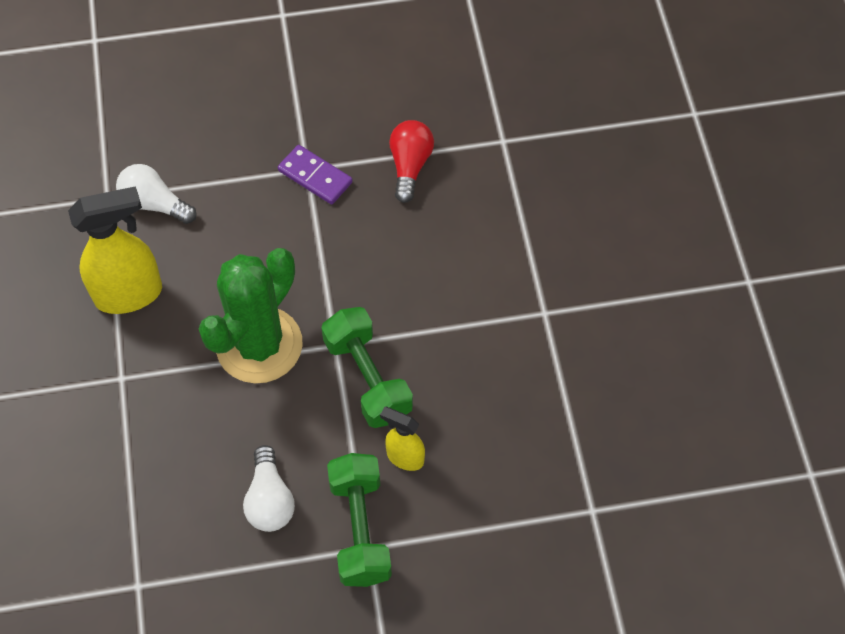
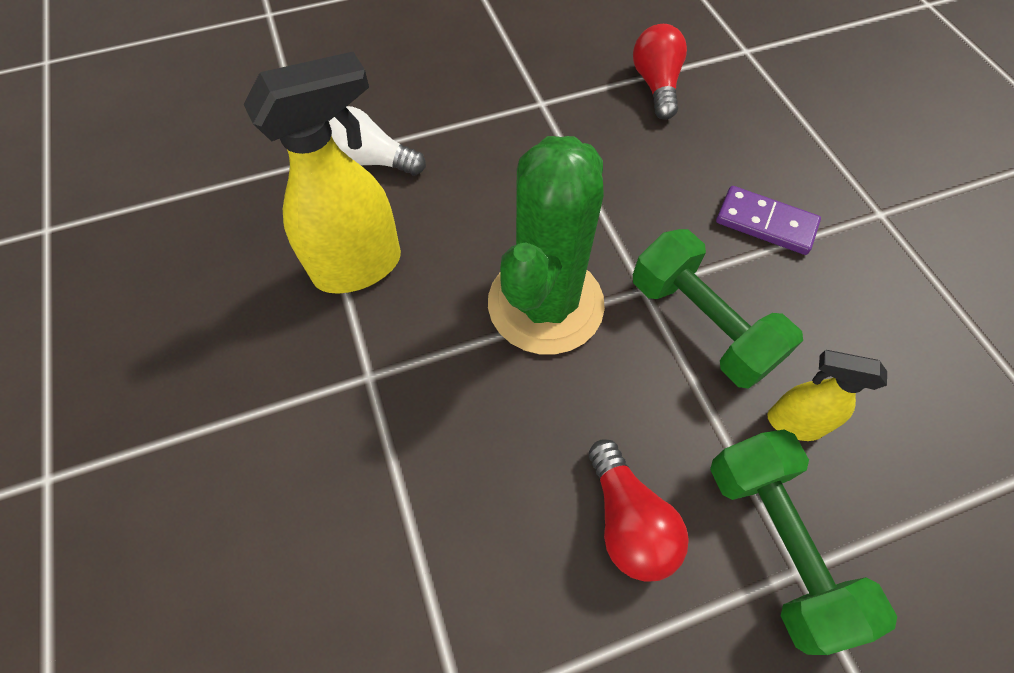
camera: 10 degrees left, 0 degrees up
white light bulb [243,445,295,532] -> red light bulb [589,439,689,582]
purple domino [278,145,353,205] -> purple domino moved to [716,186,821,255]

